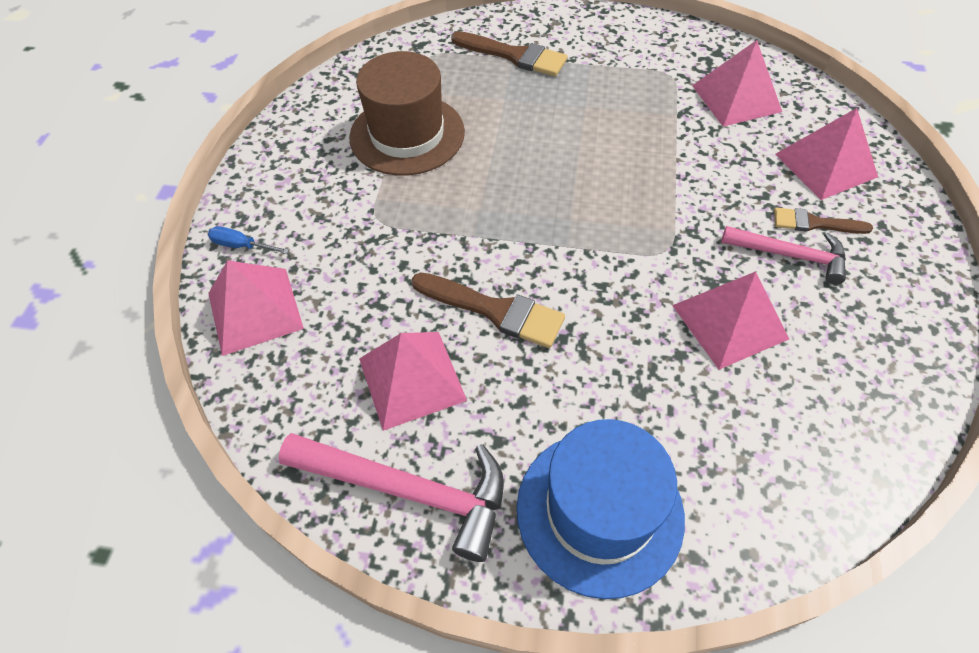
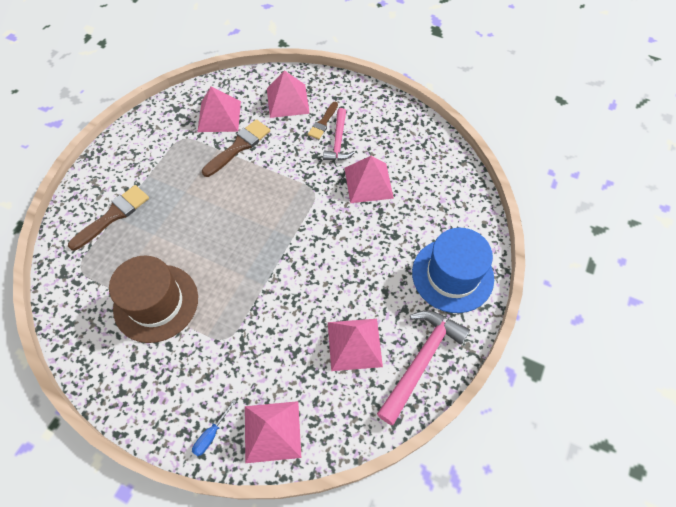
camera: 75 degrees left, 5 degrees up
brown brush [411,272,565,348] -> brown brush moved to [202,119,270,177]
pink hammer [721,226,846,284] -> pink hammer turned 150 degrees clockwise [323,108,355,160]

